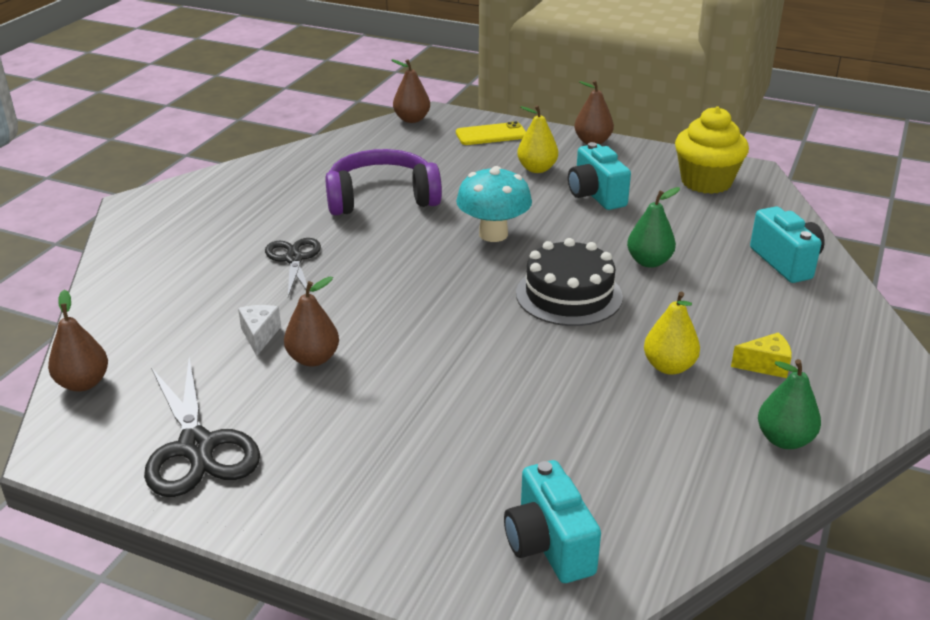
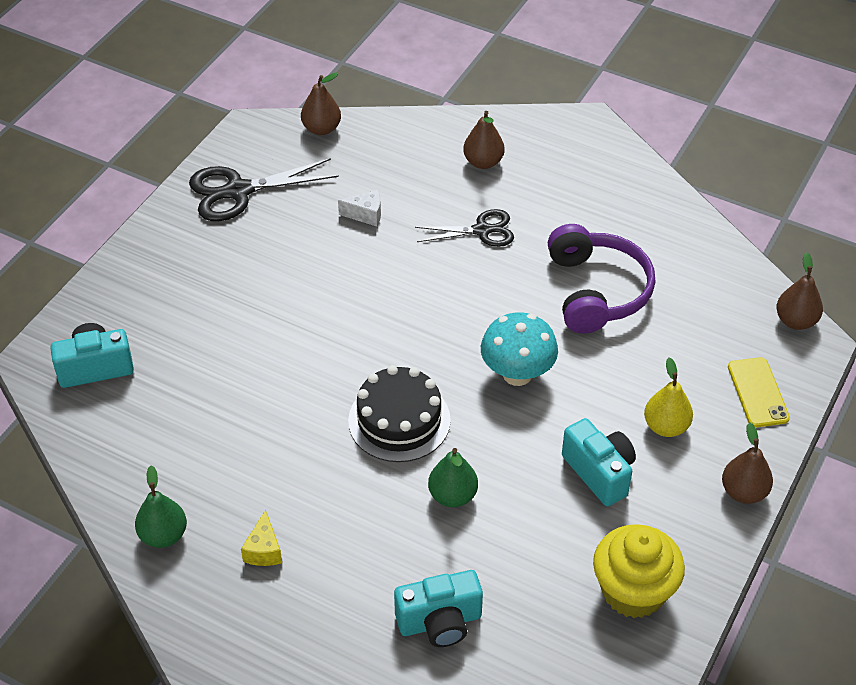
camera: 95 degrees right, 15 degrees up
brown pear [284,277,339,367] -> brown pear moved to [463,111,505,169]
turquoise camera [568,142,631,210] -> turquoise camera turned 75 degrees clockwise [562,418,636,506]
yellow pear [644,292,700,375] -> none

